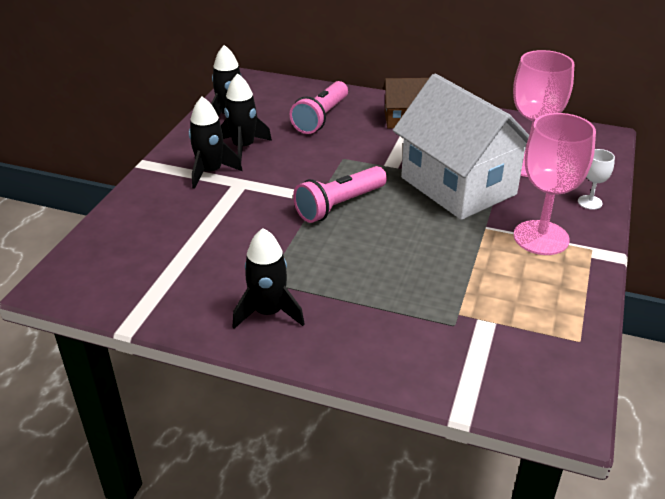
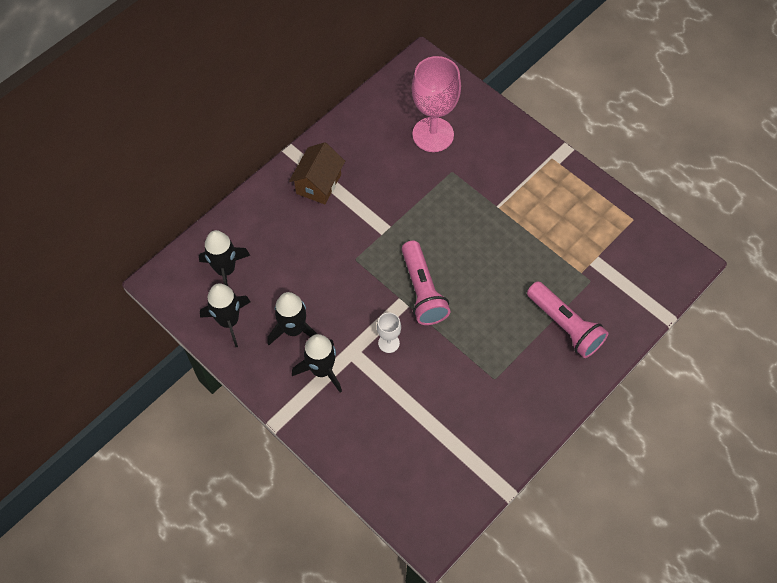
camera: 65 degrees left, 25 degrees up
black rocket [233,228,305,329] -> black rocket moved to [199,230,250,286]
pink flashlight [289,81,348,134] -> pink flashlight moved to [527,281,608,358]
white house [393,74,529,220] -> none
pink goblet [514,113,596,255] -> none
white goblet [578,149,615,210] -> white goblet moved to [377,313,401,353]

